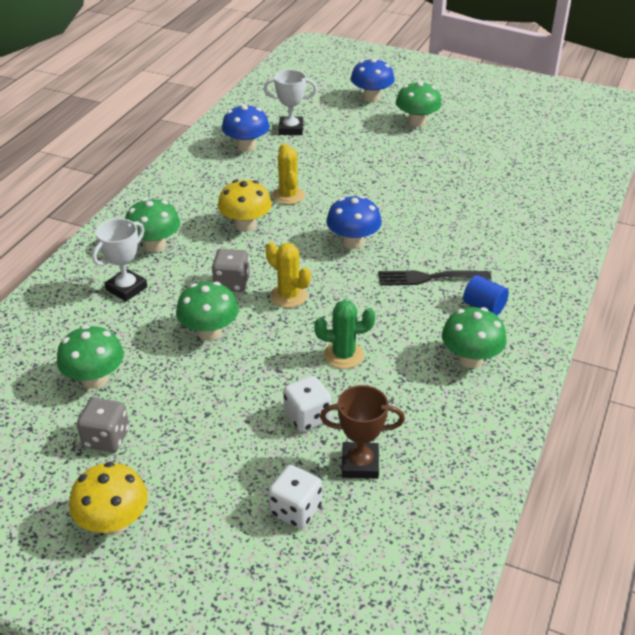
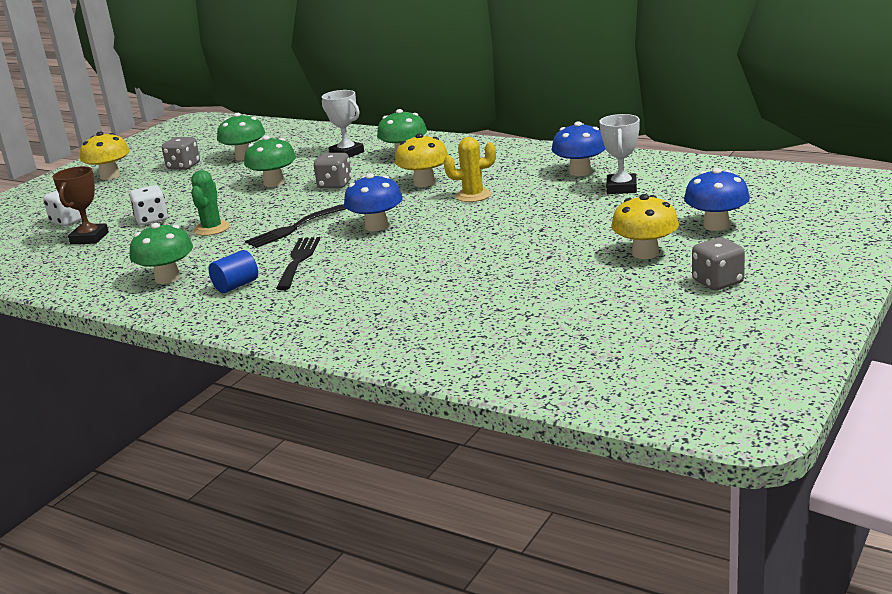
camera: 100 degrees right, 15 degrees down
yellow cactus [266,242,311,308] -> none
green mushroom [396,81,442,127] -> yellow mushroom [611,194,679,259]
none -> black fork [245,205,346,248]
none -> grey dice [692,237,745,290]

